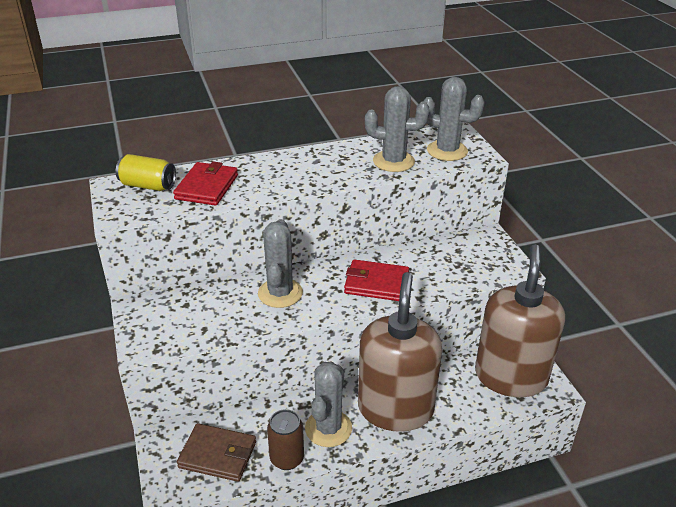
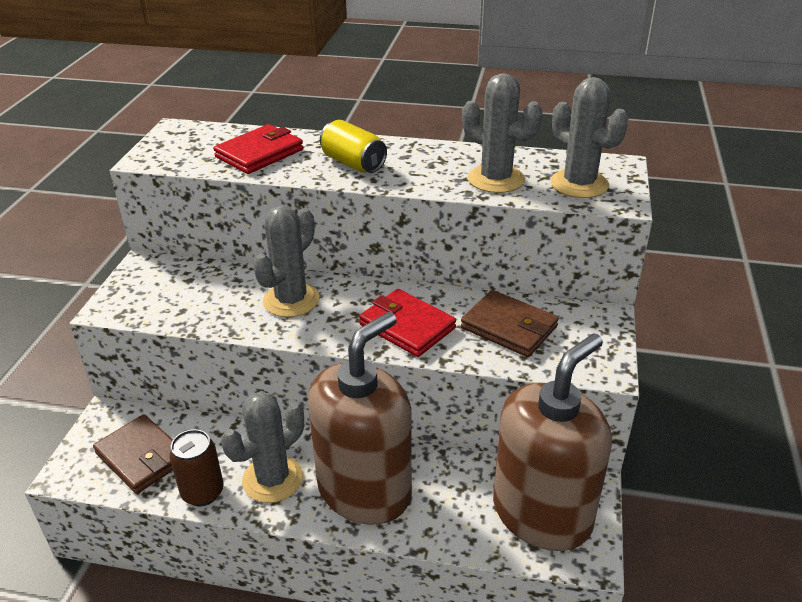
camera: 30 degrees right, 0 degrees up
yellow can [116,154,176,191] -> yellow can moved to [320,120,387,173]
none -> brown wallet [461,290,559,357]

